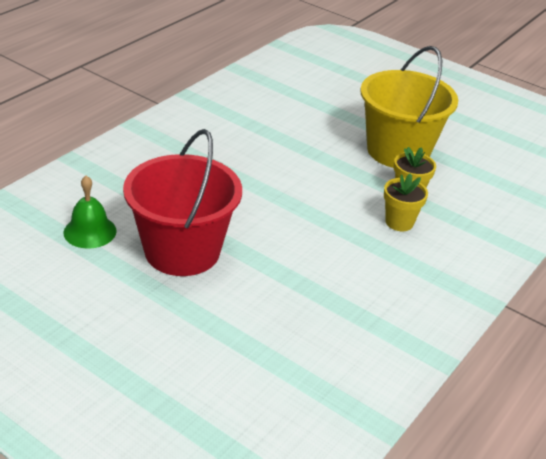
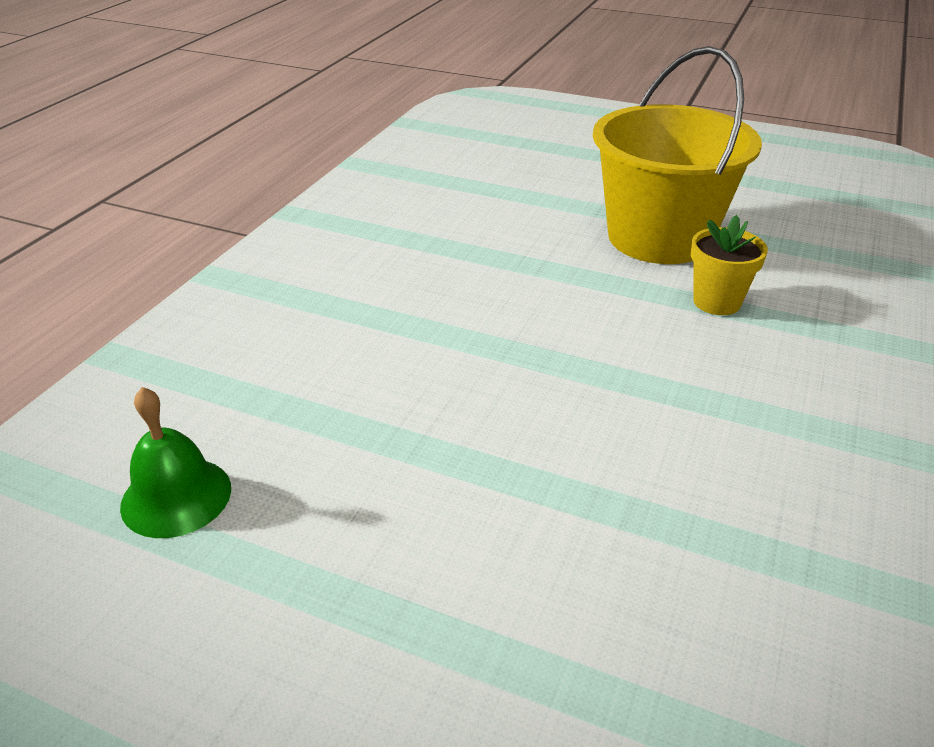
camera: 10 degrees left, 0 degrees up
red bucket [123,129,242,276] -> none
yellow flower pot [384,173,428,231] -> none

